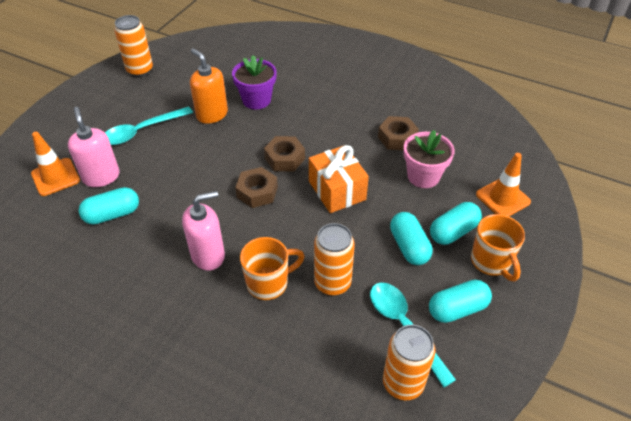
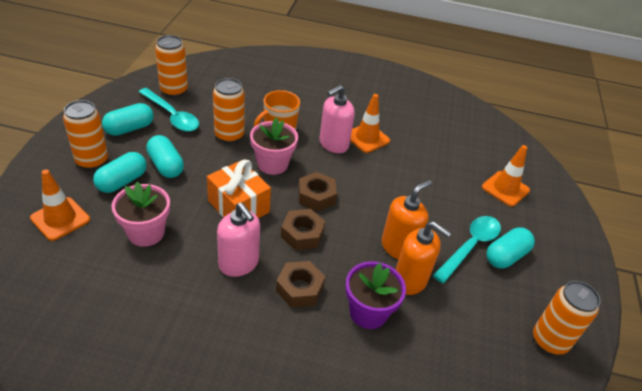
camera: 160 degrees right, 5 degrees down
pink soap dispenser [68,107,120,187] -> pink soap dispenser moved to [217,202,260,277]
turquoise capsule [78,187,139,225] -> turquoise capsule moved to [486,227,535,268]
brown nut [378,116,419,150] -> brown nut moved to [276,261,325,308]
orange mug [471,214,525,282] -> orange can [63,100,108,170]
none -> pink flower pot [250,117,298,175]
none -> orange traffic cone [350,94,390,153]
none -> orange soap dispenser [382,180,432,260]

